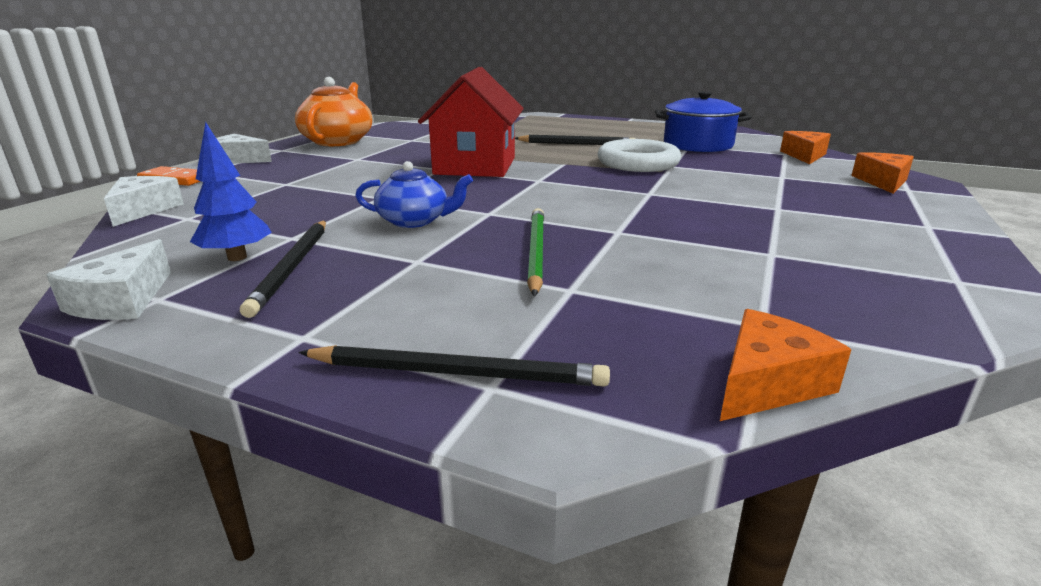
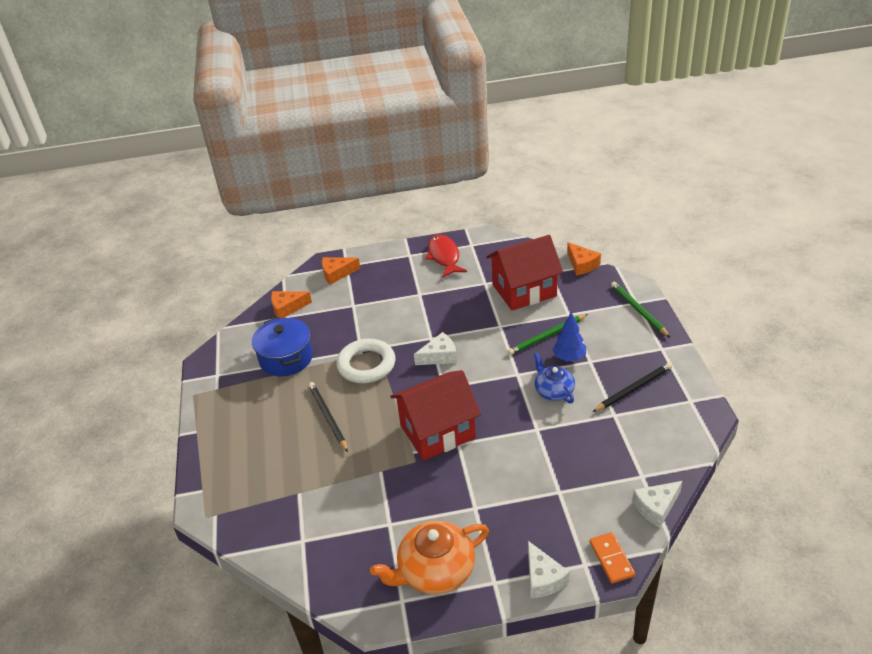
camera: 120 degrees left, 15 degrees up
white cheese [46,239,171,320] -> white cheese moved to [414,332,457,365]
blue tree [190,122,272,261] -> blue tree moved to [552,312,586,361]
black pencil [298,345,610,387] -> green pencil [611,282,670,337]
orange cheese [720,309,851,421] -> orange cheese turned 135 degrees counterclockwise [567,242,601,275]
none -> red fish [425,235,467,278]
none -> red house [486,235,563,310]

